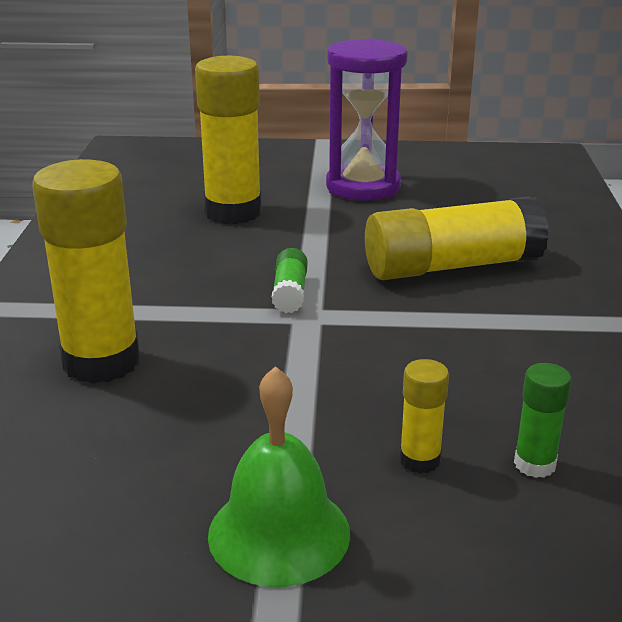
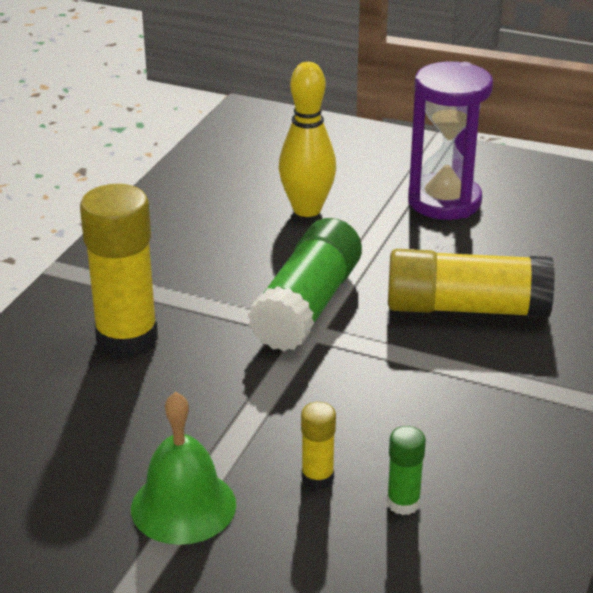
camera: 20 degrees right, 5 degrees up
yellow glue stick [195,56,262,224] -> yellow bowling pin [279,62,336,217]
green glue stick [271,248,308,313] -> green glue stick [248,218,362,352], size x2.17

